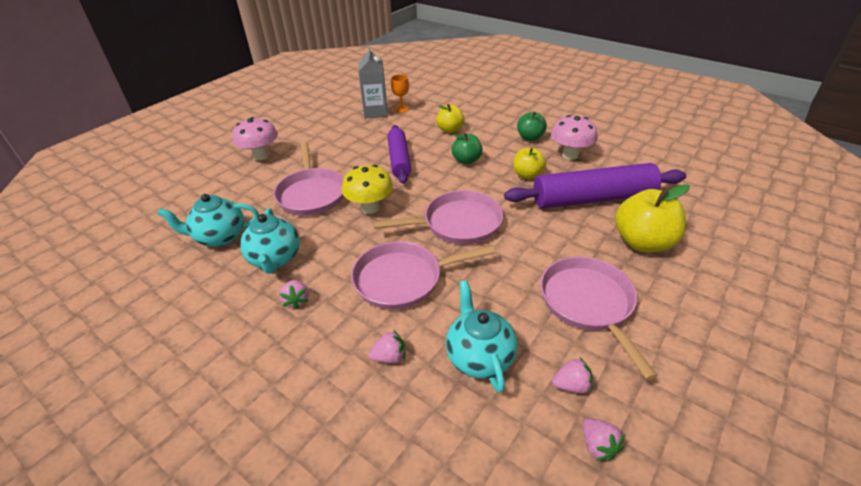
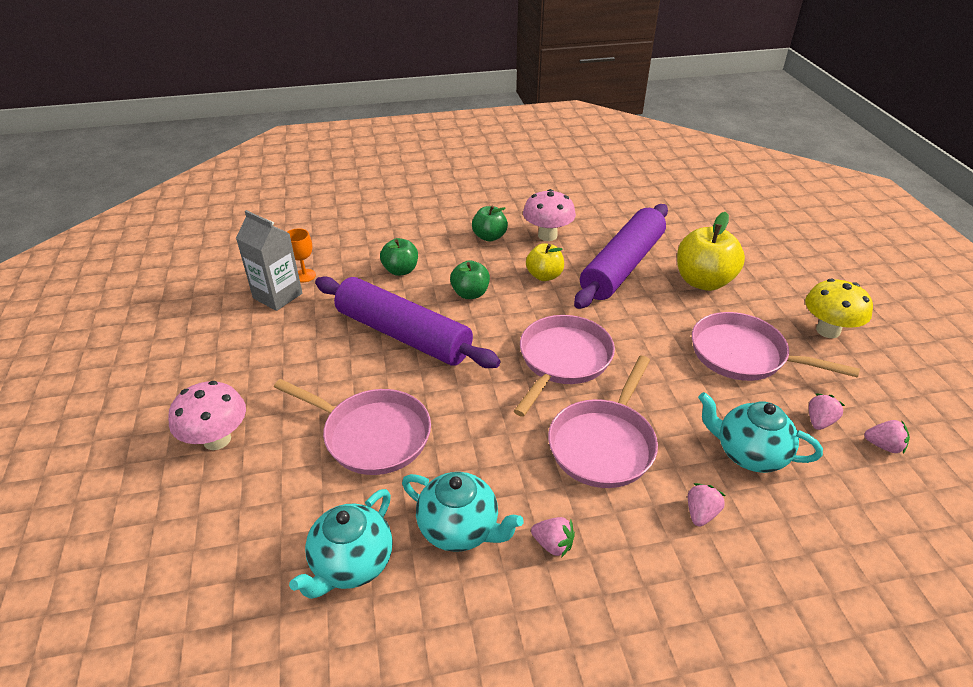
camera: 50 degrees left, 0 degrees up
yellow mushroom [342,165,393,214] -> yellow mushroom moved to [805,279,873,338]
purple rolling pin [387,125,411,184] -> purple rolling pin [315,276,501,368], size x1.54
yellow apple [436,104,465,133] -> green apple [380,238,418,276]

